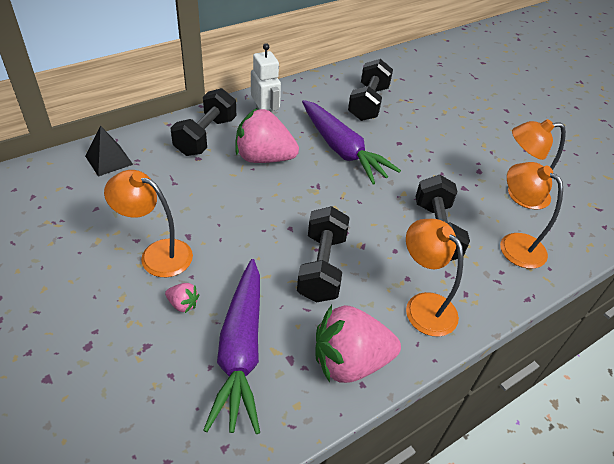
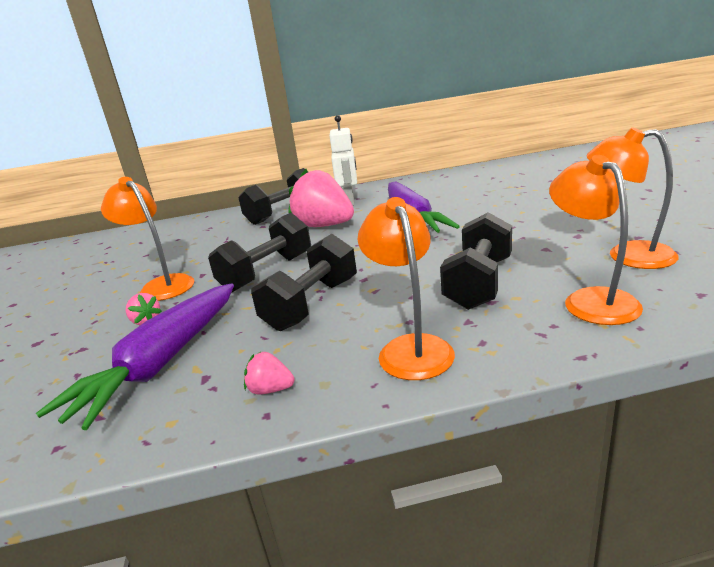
camera: 30 degrees right, 20 degrees down
black pyramid [85,126,133,177] -> none
pink strawberry [315,305,401,383] -> pink strawberry [244,352,295,395], size x0.43
black dumbbell [348,59,393,121] -> black dumbbell moved to [208,213,311,292]

